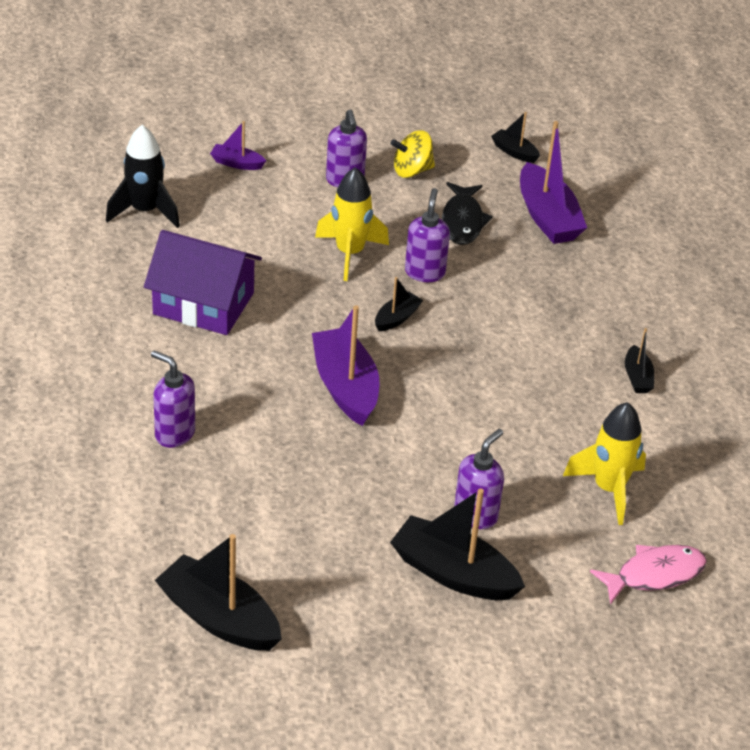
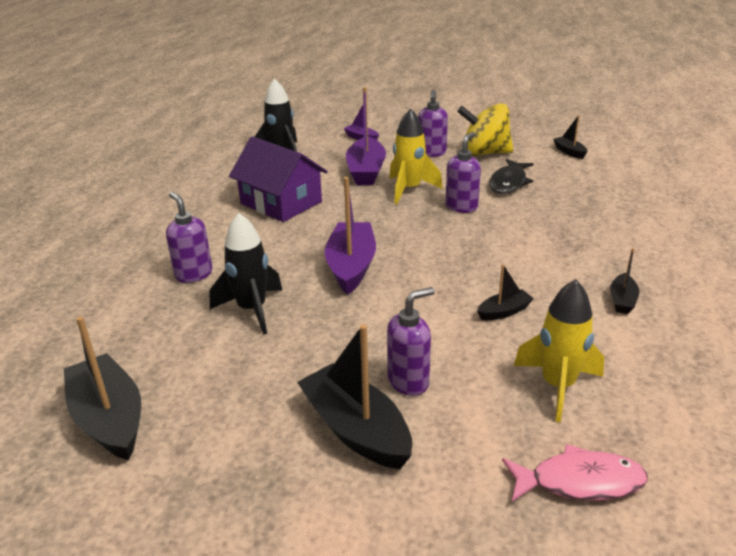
camera: 25 degrees right, 10 degrees down
black boat [375,277,423,331] -> black boat moved to [477,264,534,320]
yellow spinning top [391,130,435,178] -> yellow spinning top [457,103,513,156], size x1.58
purple boat [520,121,587,244] -> purple boat moved to [346,87,386,185]
none -> black rocket [209,213,282,335]

